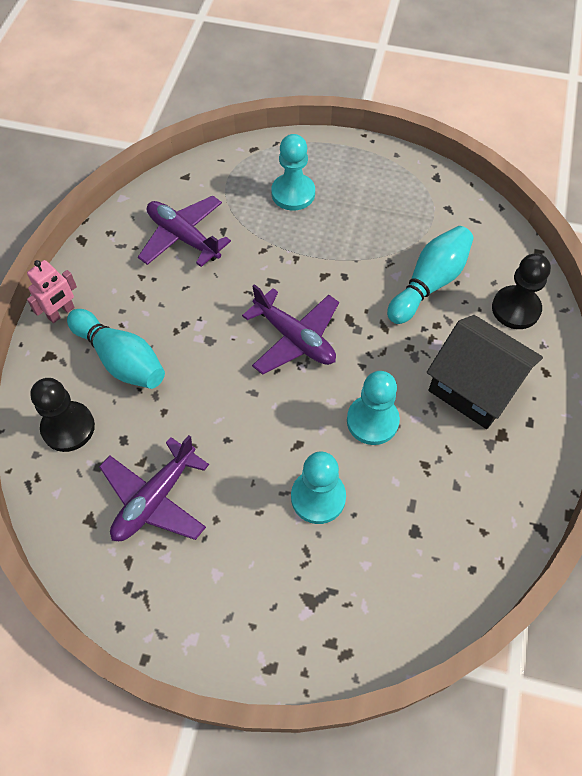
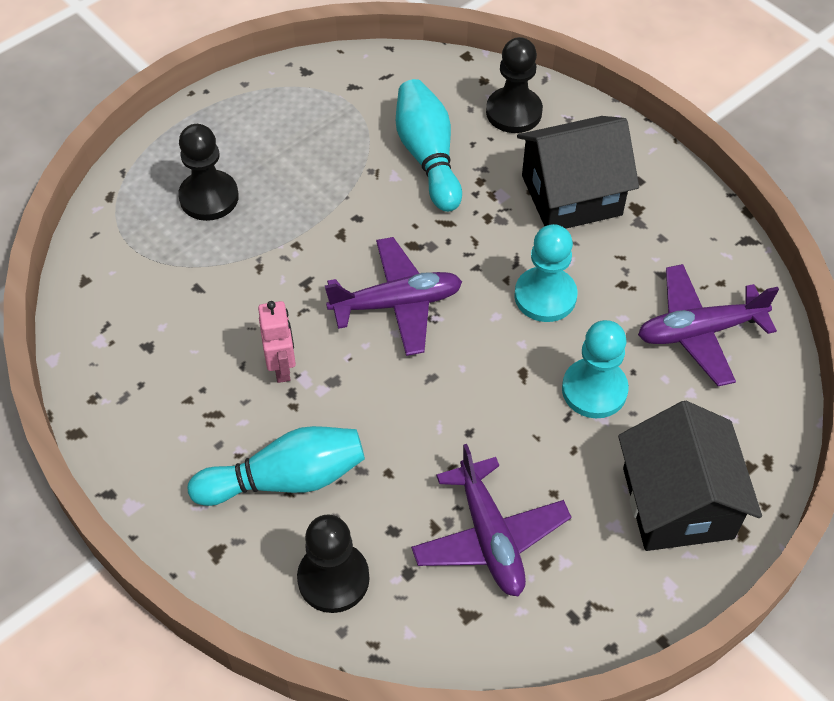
camera: 55 degrees left, 5 degrees down
pink robot [27,260,77,323] -> pink robot moved to [258,301,296,383]
purple plane [138,196,231,267] -> purple plane moved to [638,264,779,386]
turquoise pawn [271,134,315,211] -> black pawn [178,124,239,221]
none -> black house [618,401,762,551]

